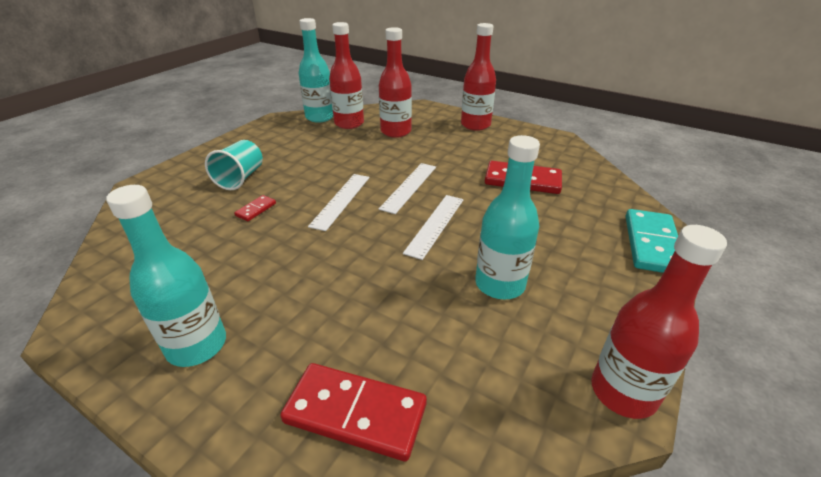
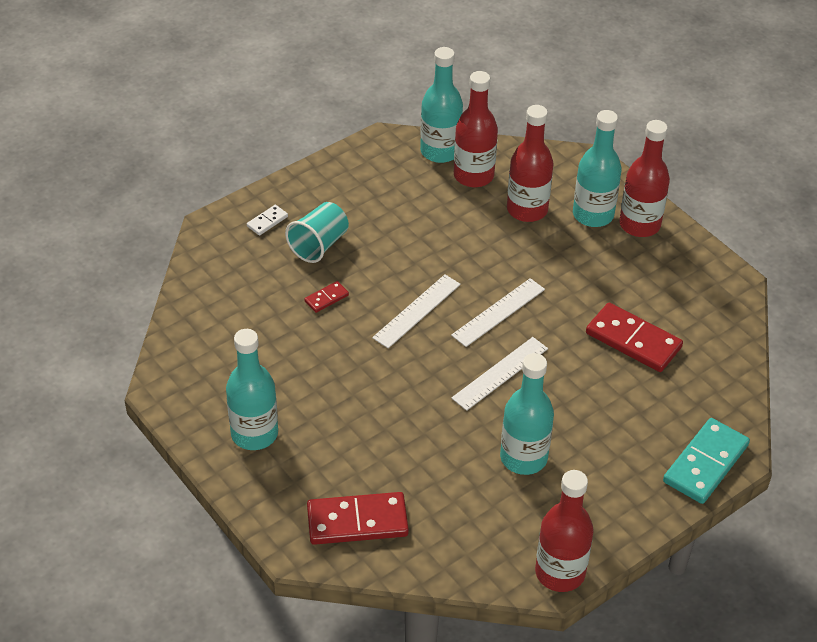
camera: 20 degrees right, 10 degrees up
red domino [280,363,427,461] -> red domino turned 45 degrees counterclockwise [307,492,409,545]
none -> white domino [247,205,288,236]
none -> turquoise bottle [573,110,622,227]

